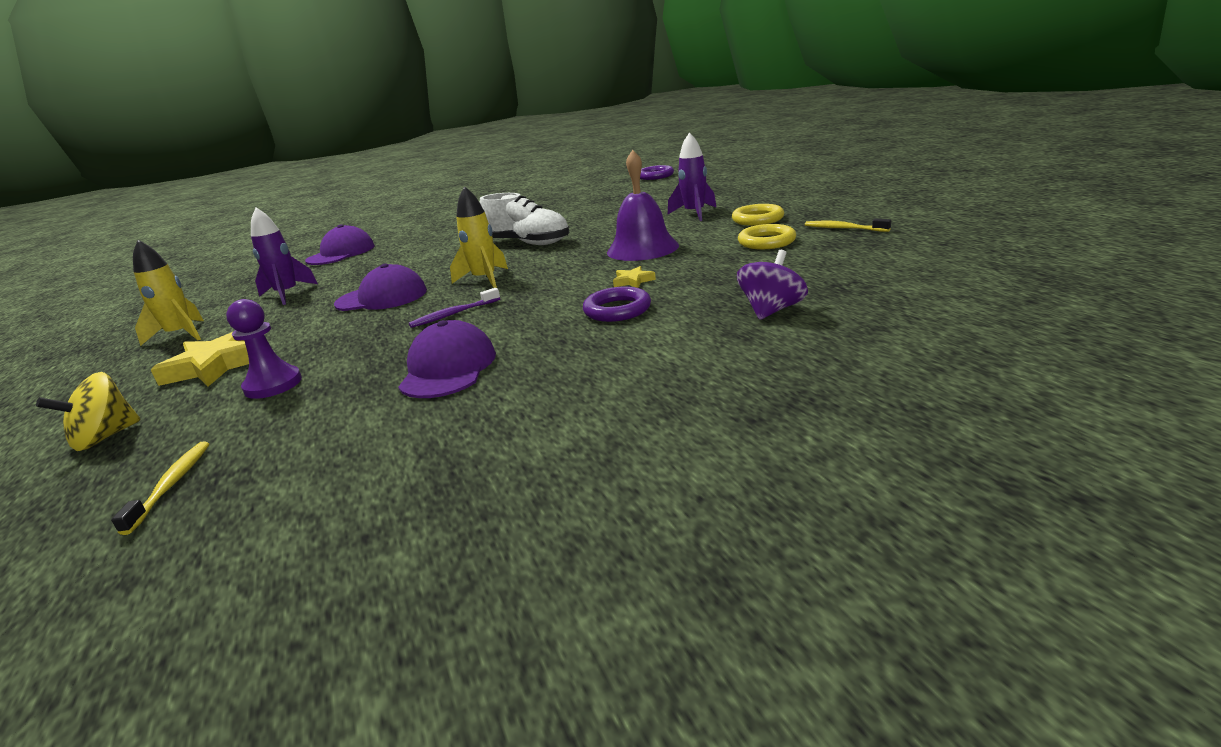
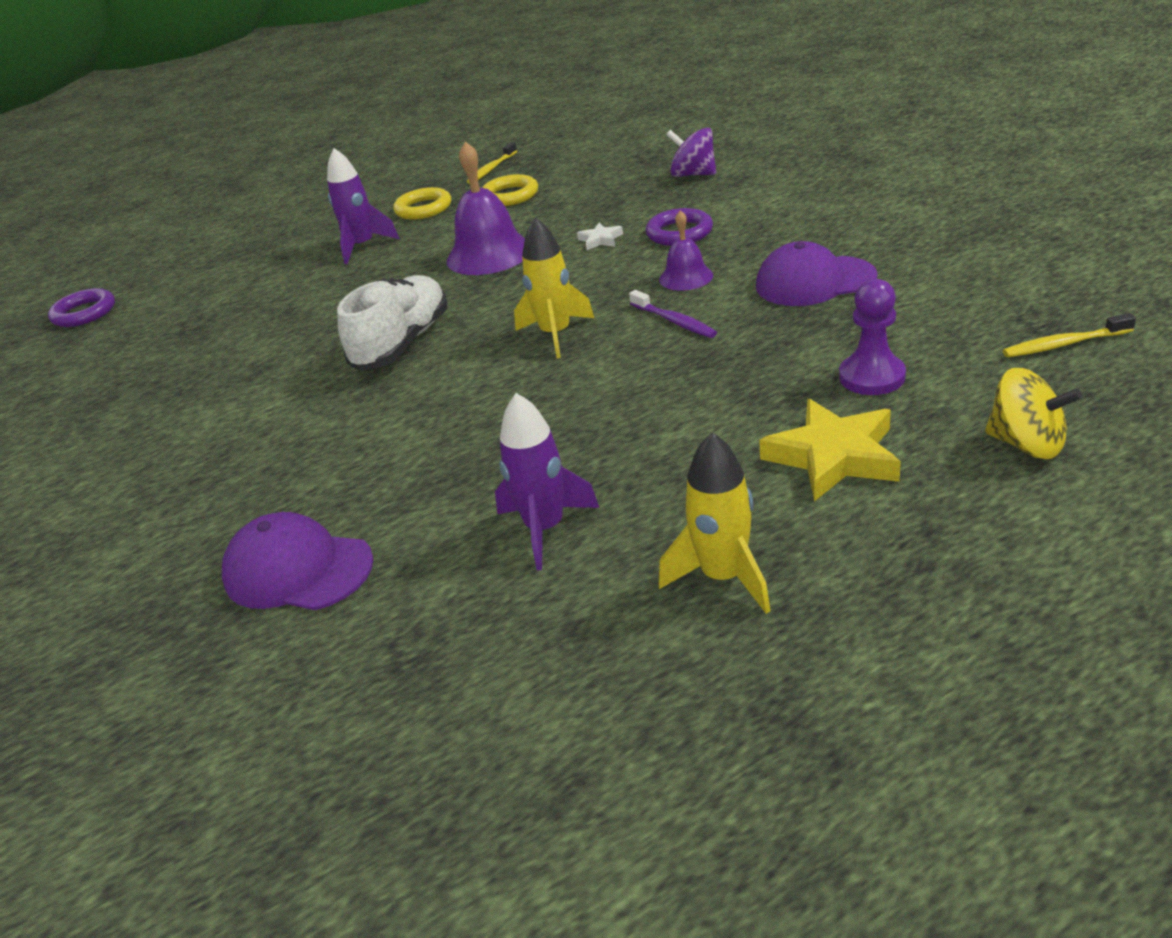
camera: 95 degrees left, 10 degrees up
purple cap [334,264,427,311] -> none
yellow star [613,266,656,288] -> white star [577,223,623,250]
none -> purple bell [659,210,713,291]

